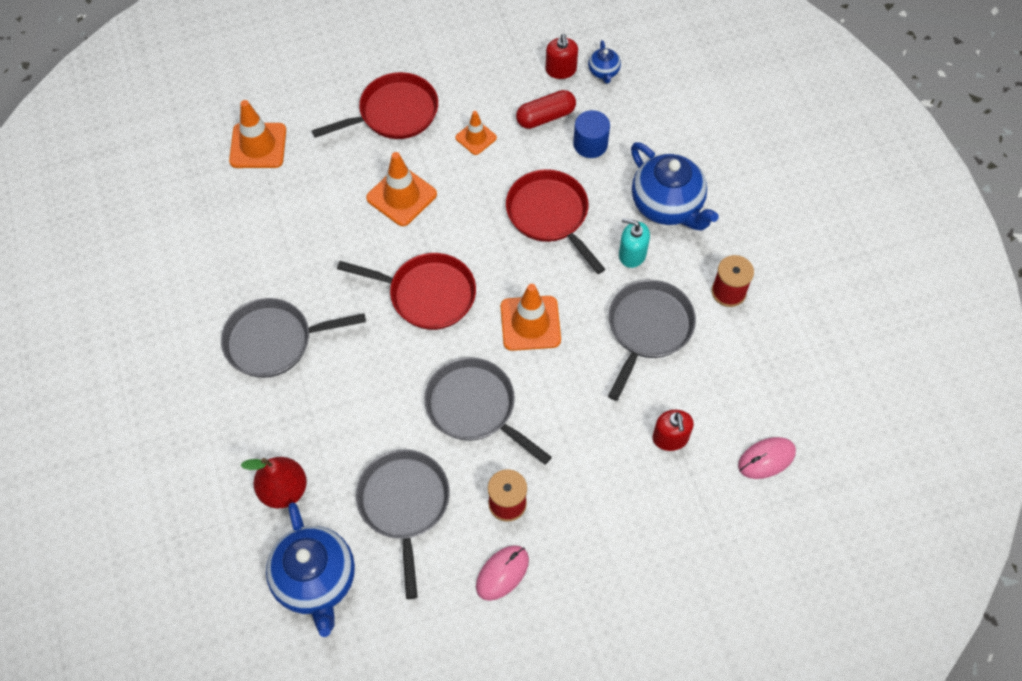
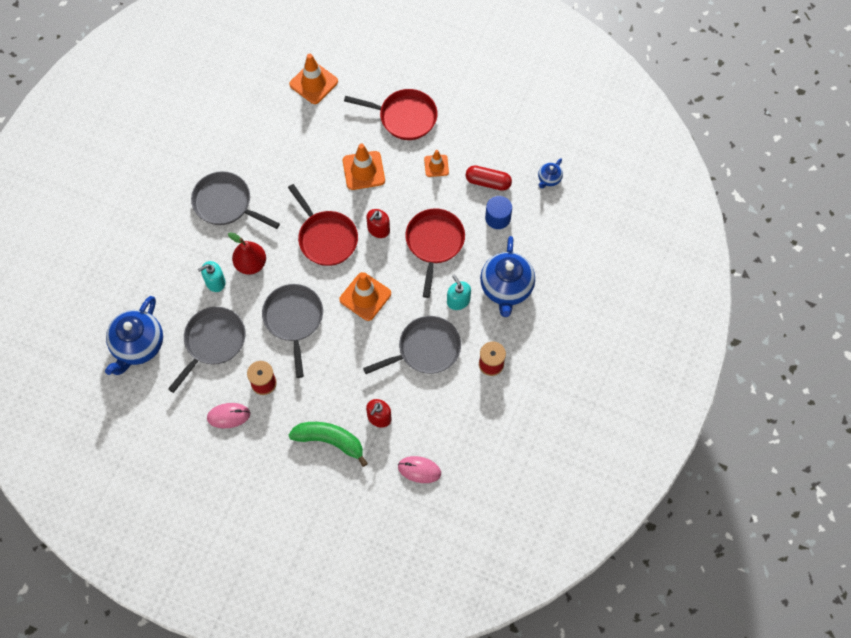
camera: 40 degrees right, 5 degrees up
red pear [241,457,307,508] -> red pear moved to [228,232,266,275]
red soap dispenser [546,34,578,79] -> red soap dispenser moved to [366,209,390,238]
none -> turquoise soap dispenser [198,261,226,292]
none -> green banana [288,422,368,467]

